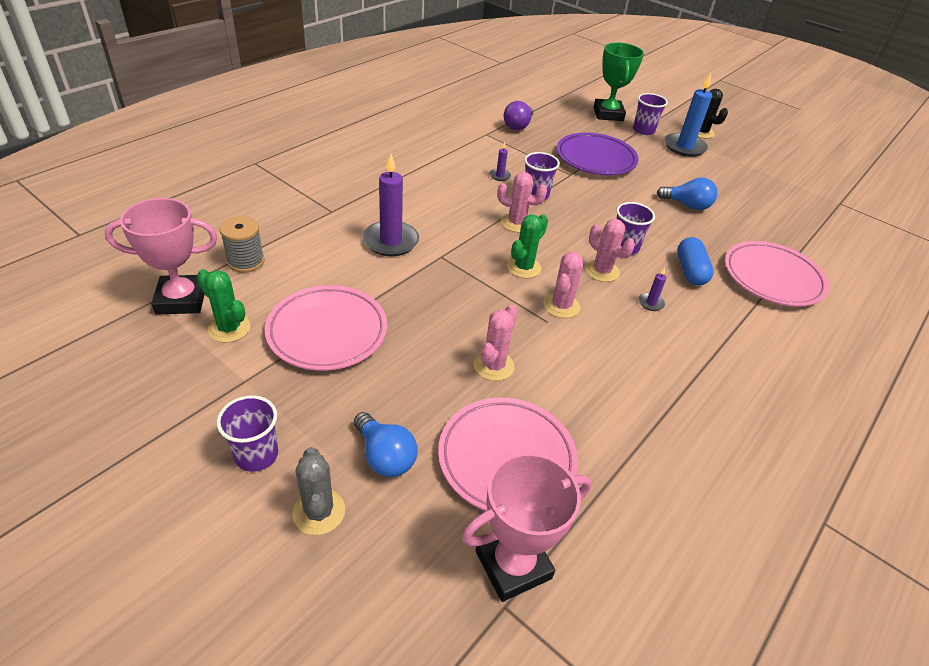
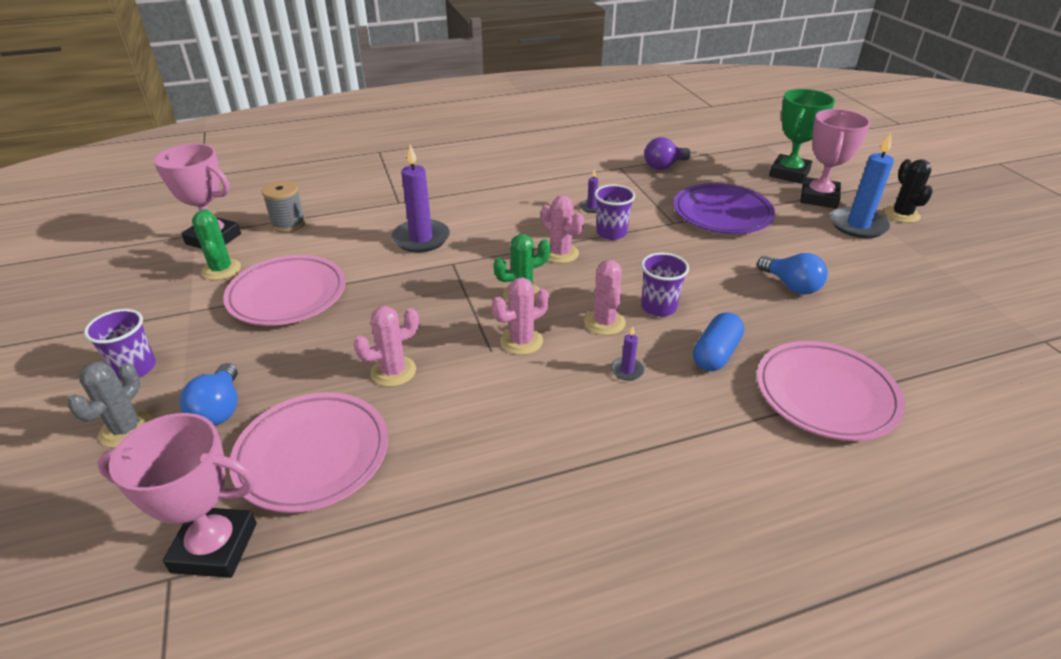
camera: 35 degrees right, 5 degrees down
purple cup [633,93,668,135] -> pink trophy [800,109,871,209]

